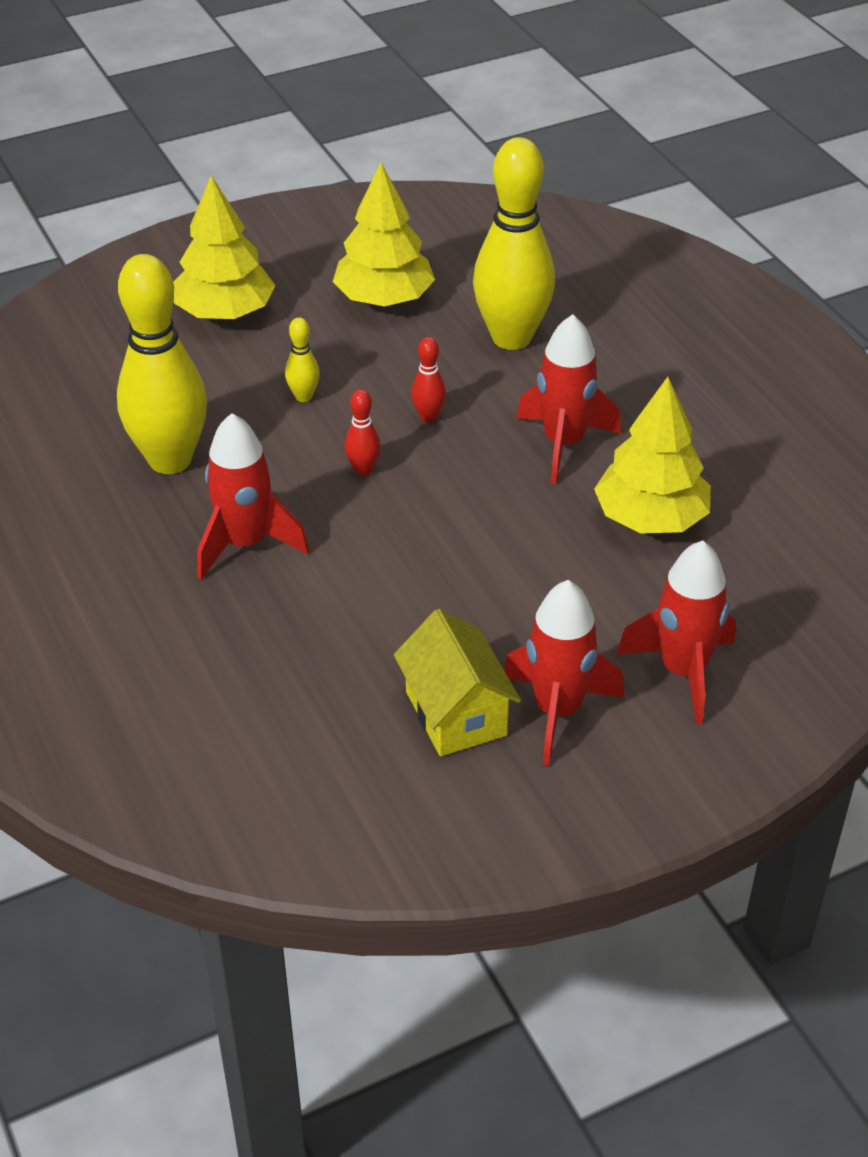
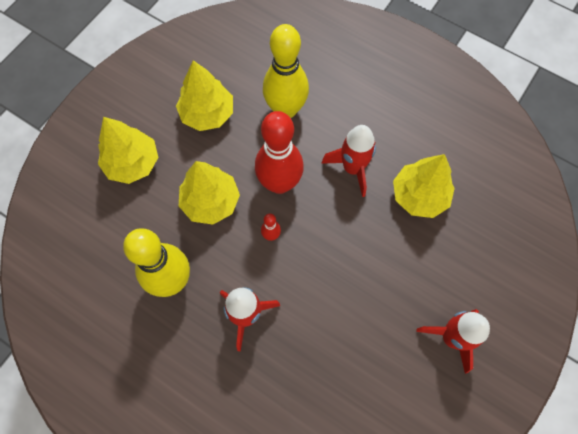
camera: 30 degrees left, 25 degrees up
yellow bowling pin [285,317,320,402] -> yellow tree [179,161,240,225]
yellow house [394,609,521,757] -> none
red bowling pin [411,337,446,422] -> red bowling pin [255,111,304,194], size x2.42
red rocket [617,540,736,725] -> none

